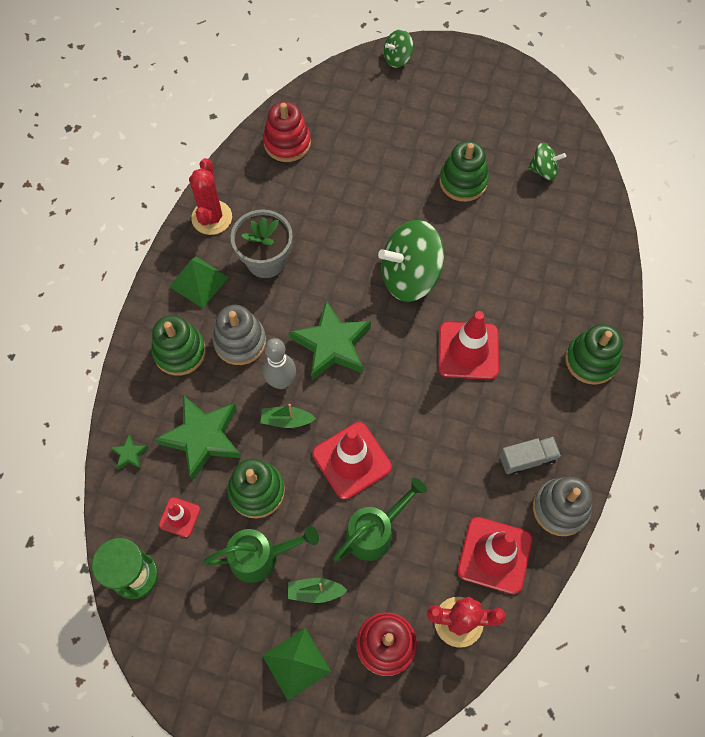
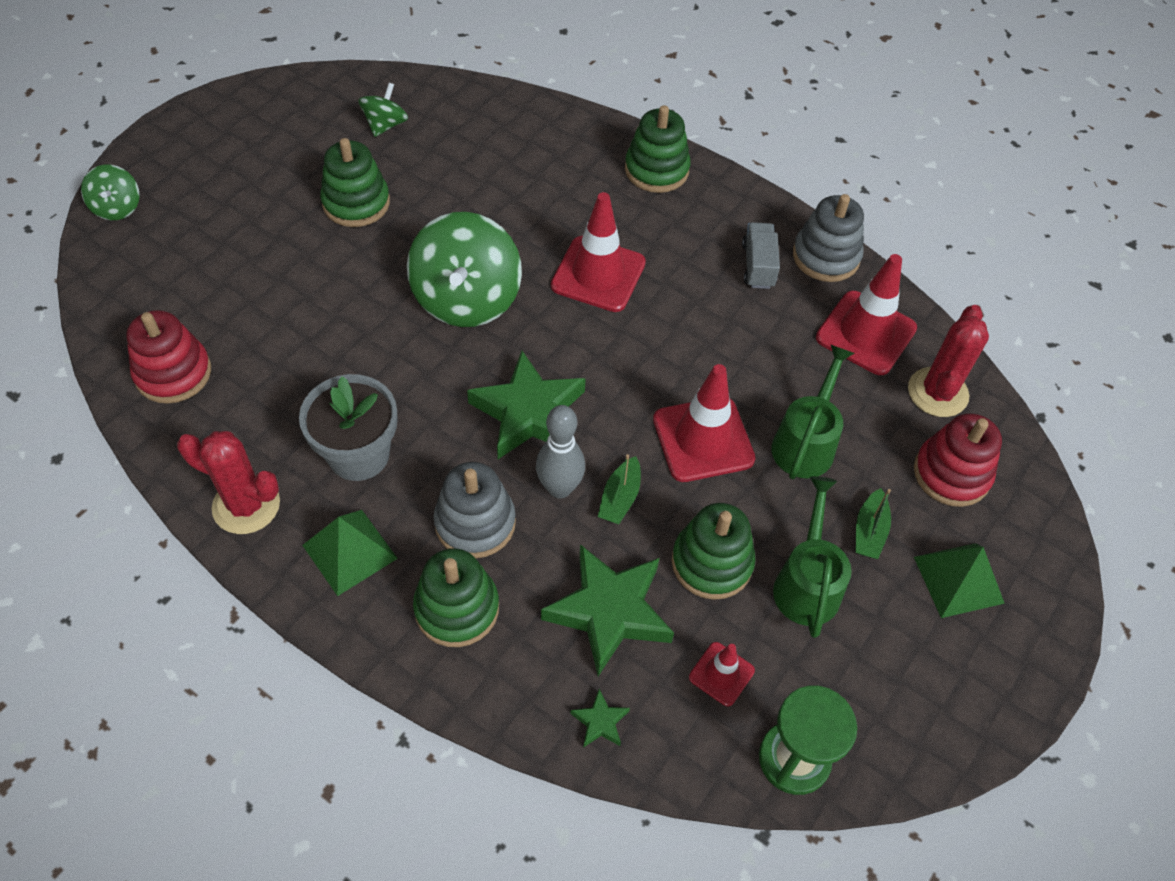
camera: 75 degrees left, 10 degrees down
green watering can [333,478,427,561] -> green watering can turned 45 degrees clockwise [771,344,854,479]

